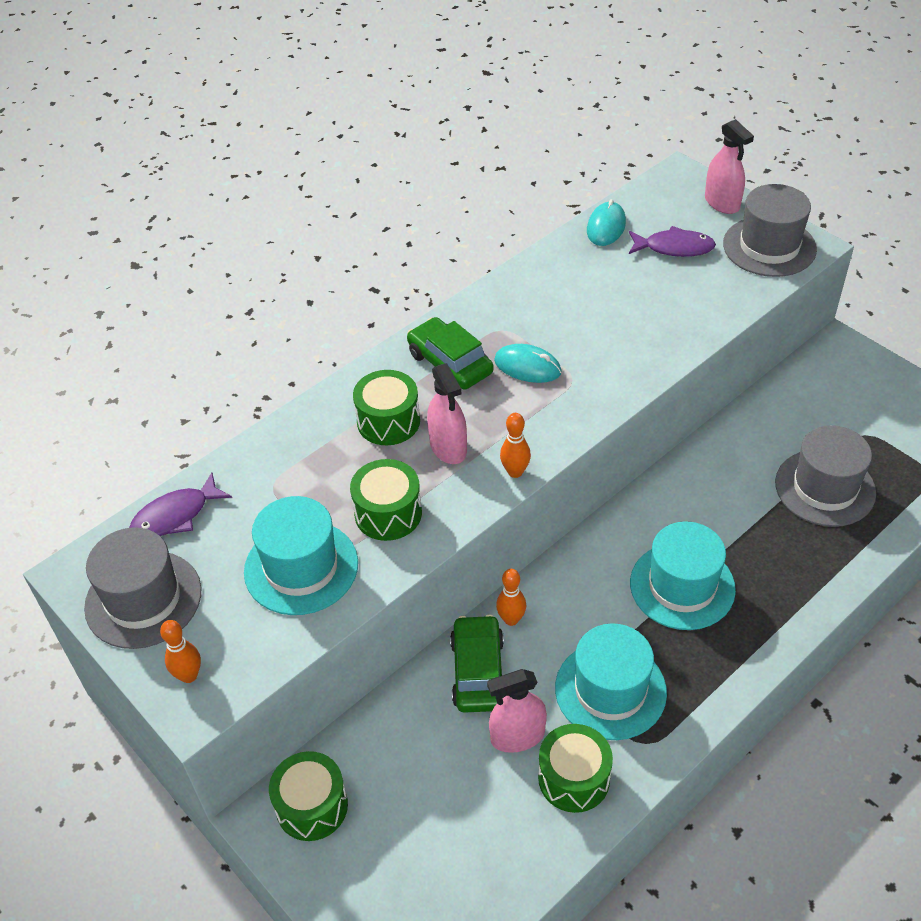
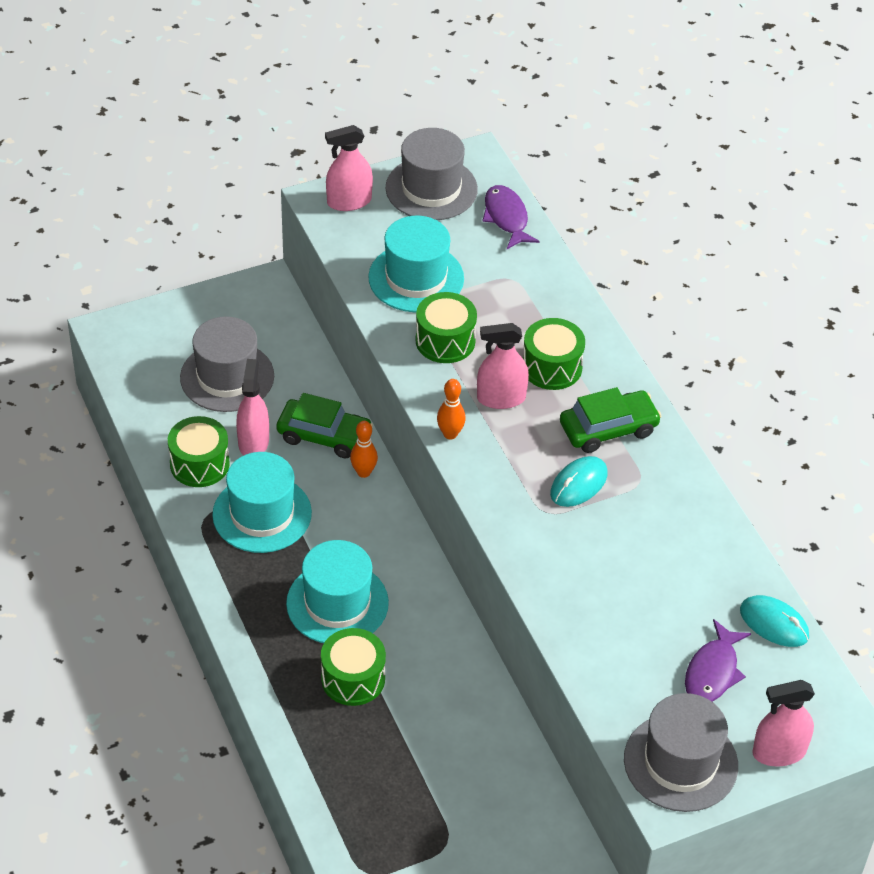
camera: 105 degrees right, 0 degrees up
orange bowling pin [160,620,201,683] -> pink spray bottle [325,125,373,211]
green drum [269,751,348,841] -> green drum moved to [321,628,386,706]
grey hat [775,425,876,527] -> grey hat moved to [180,316,274,412]

